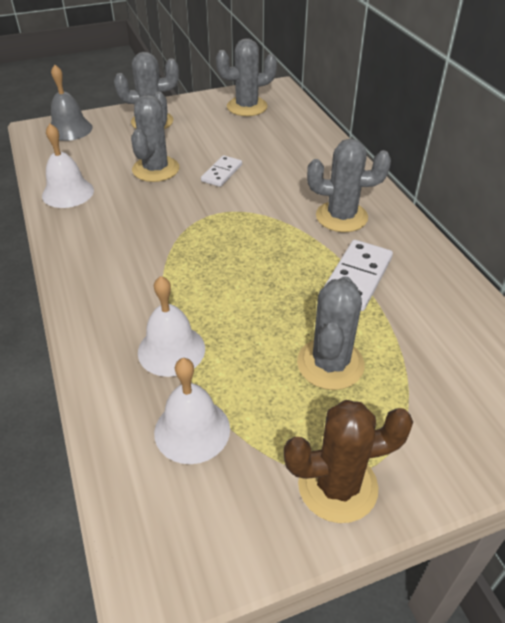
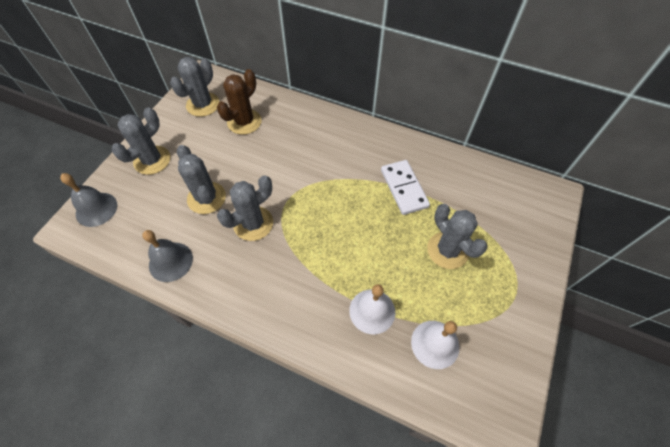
camera: 45 degrees left, 15 degrees up
white bell [42,124,94,208] -> grey bell [142,230,193,282]
white domino [201,155,242,187] -> none
brown cactus [284,400,413,523] -> brown cactus moved to [217,69,262,135]
grey cactus [307,139,391,232] -> grey cactus moved to [217,175,273,241]

